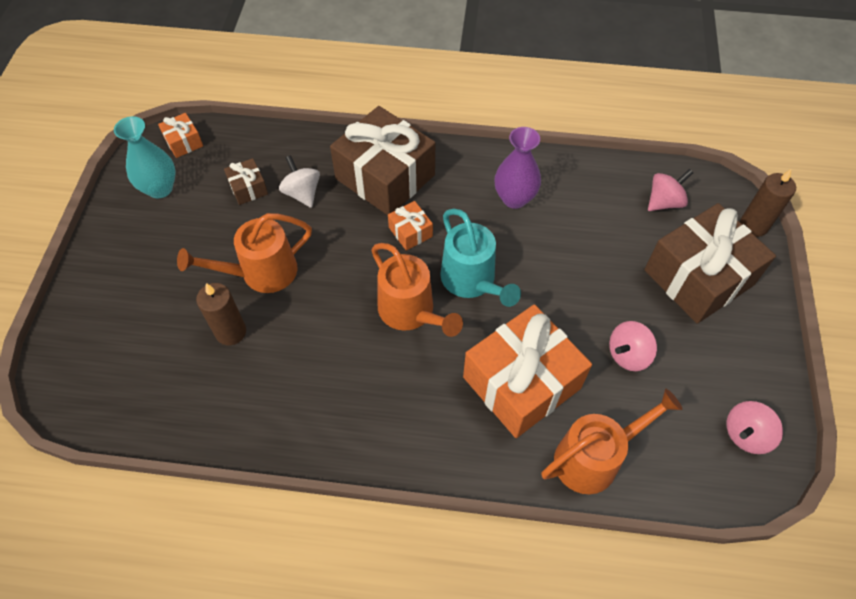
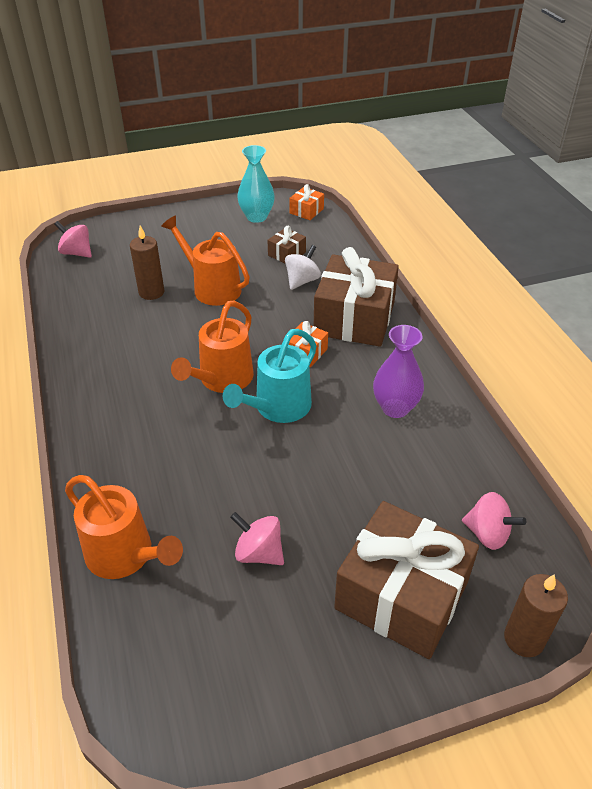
camera: 65 degrees right, 15 degrees down
orange gift [463,304,592,438] -> none
pink spinning top [726,401,783,454] -> pink spinning top moved to [54,221,92,258]

